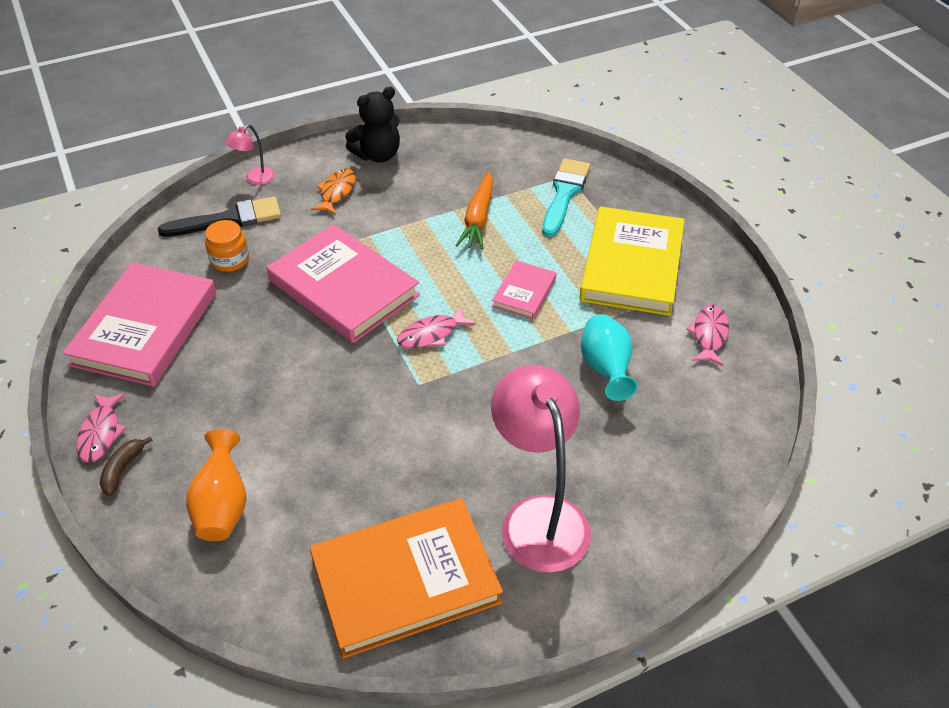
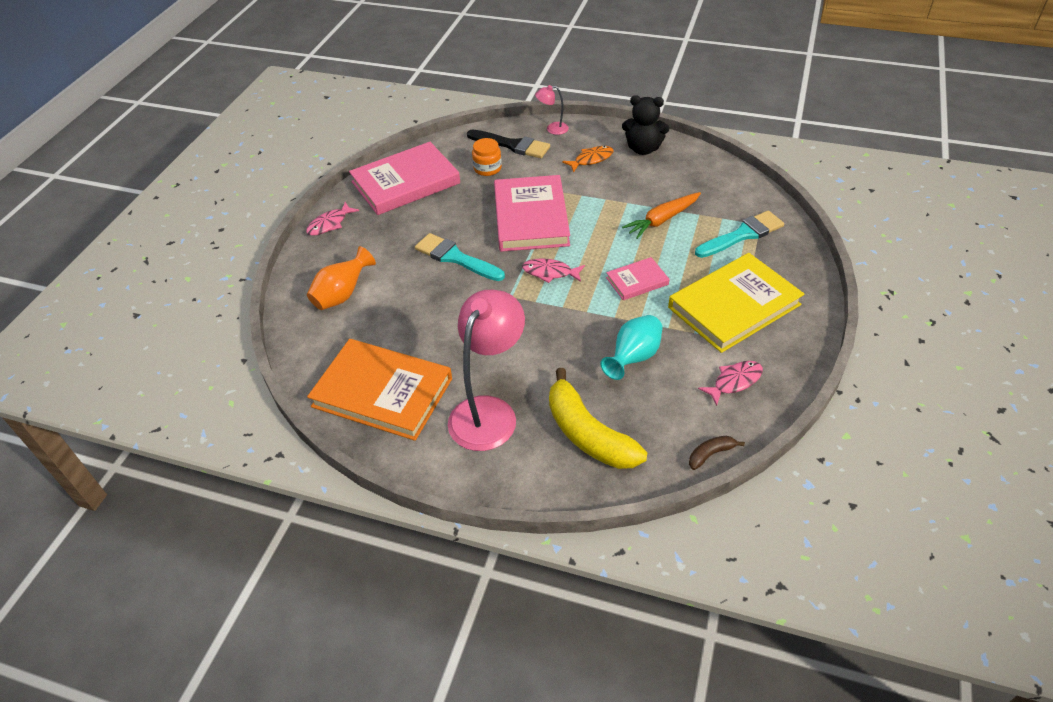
camera: 45 degrees right, 0 degrees up
brown banana [100,436,153,496] -> brown banana moved to [689,436,745,470]
none -> turquoise brush [415,233,505,281]
none -> yellow banana [549,368,647,469]

